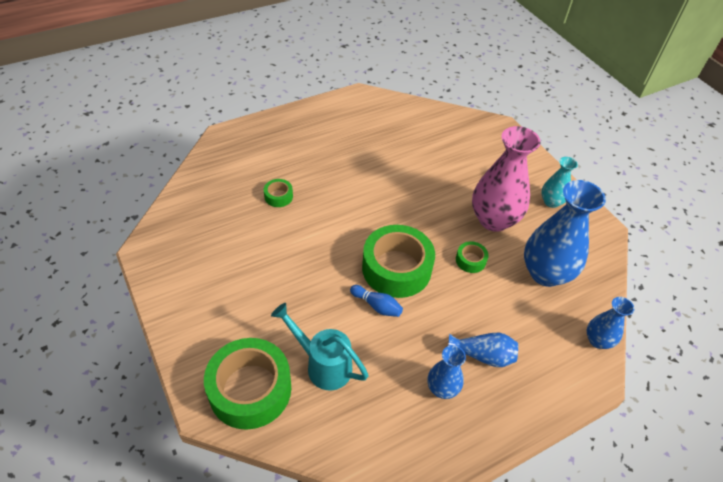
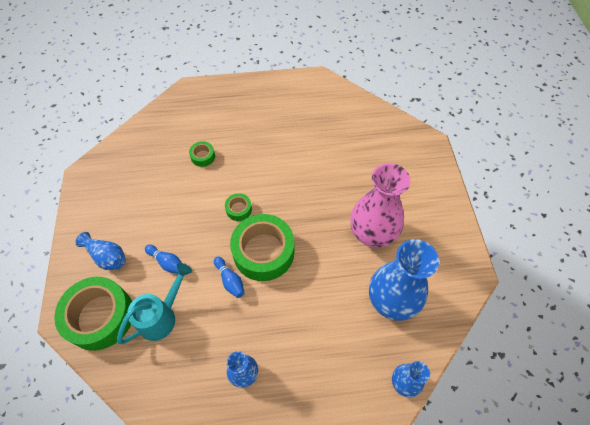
camera: 25 degrees right, 10 degrees up
turquoise watering can [271,303,369,390] -> turquoise watering can turned 75 degrees clockwise [117,263,192,344]
blue vase [448,333,518,367] -> blue vase moved to [75,232,126,270]
green tape [456,241,489,273] -> green tape moved to [225,193,252,221]
turquoise vase [541,157,578,208] -> none
none -> blue bowling pin [145,245,182,274]

